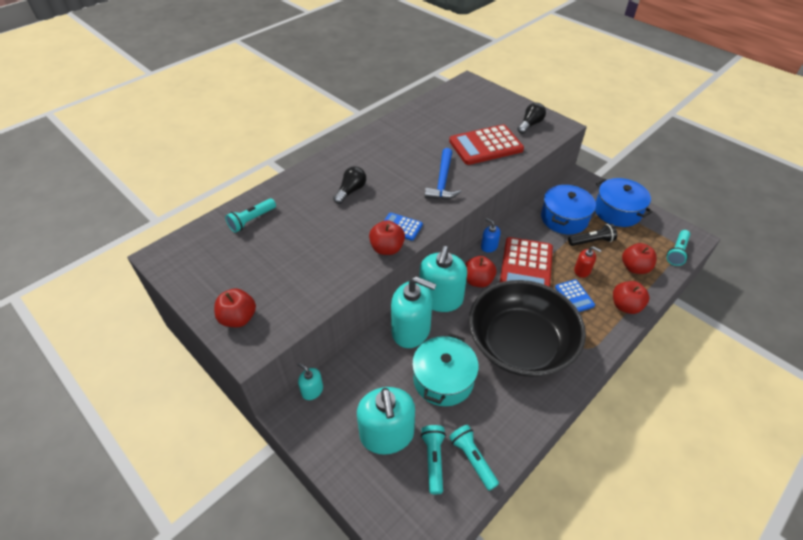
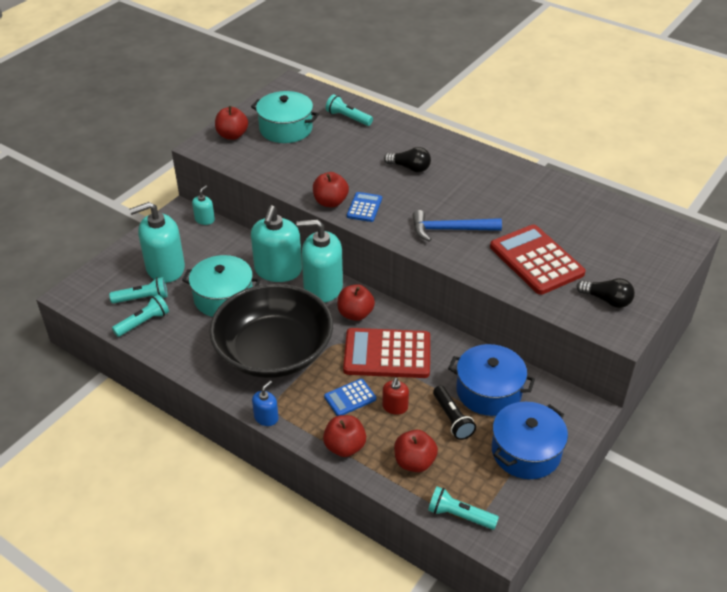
camera: 80 degrees right, 5 degrees down
blue soap dispenser [481,218,501,253] -> blue soap dispenser moved to [252,380,279,426]
none -> turquoise pot [251,91,319,143]

